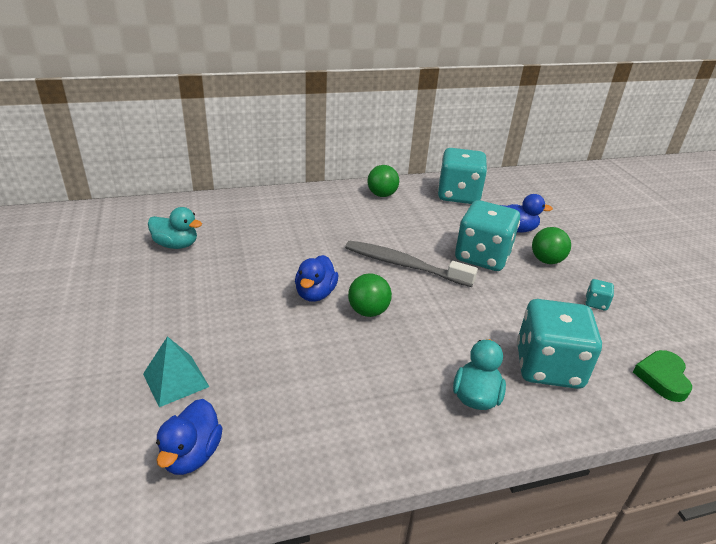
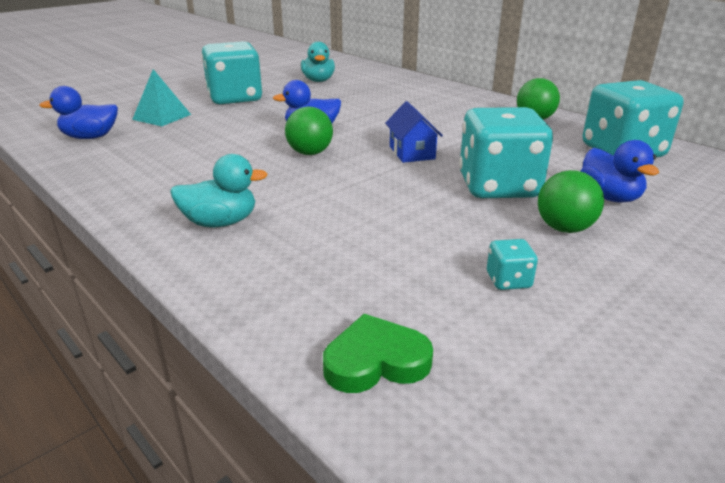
camera: 65 degrees right, 5 degrees down
grey toothbrush [345,241,478,287] -> blue house [385,101,443,163]
turquoise dice [517,299,602,389] -> turquoise dice moved to [202,41,262,104]

